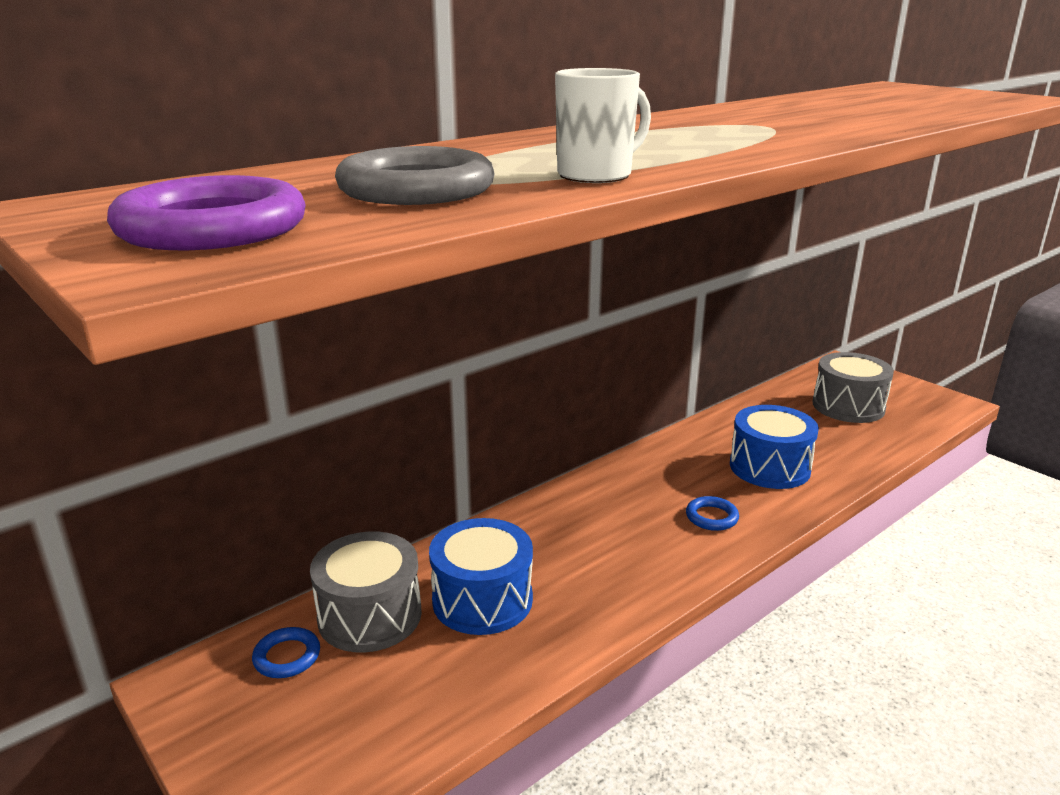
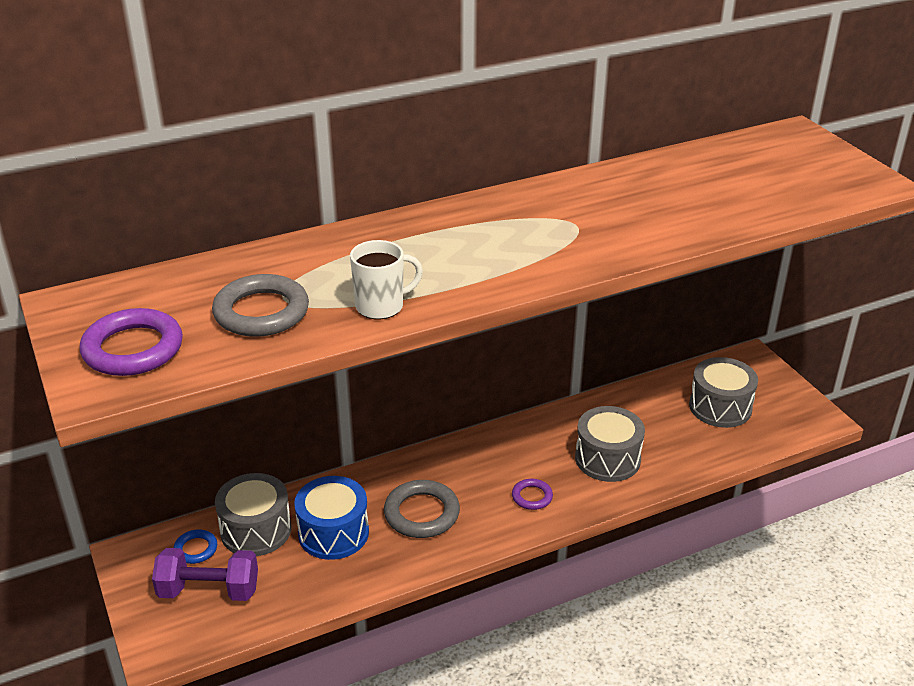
camera: 15 degrees right, 10 degrees up
blue ring [686,496,739,531] -> purple ring [512,479,553,510]
blue drum [730,405,819,489] -> grey drum [575,406,645,482]
none -> purple dumbbell [152,548,258,601]
none -> grey ring [384,480,460,538]

